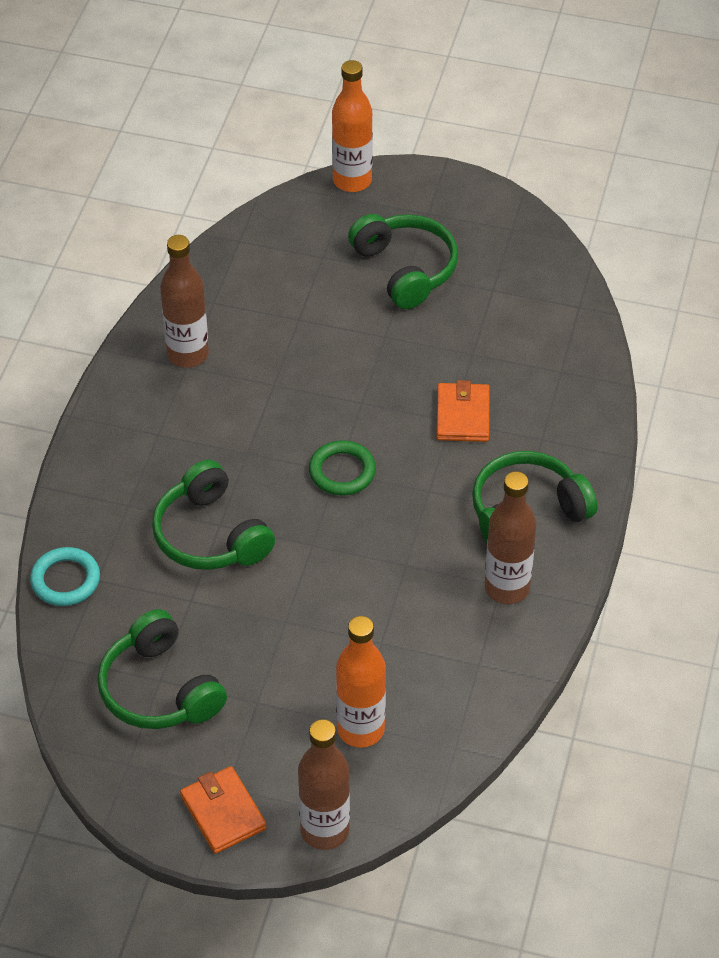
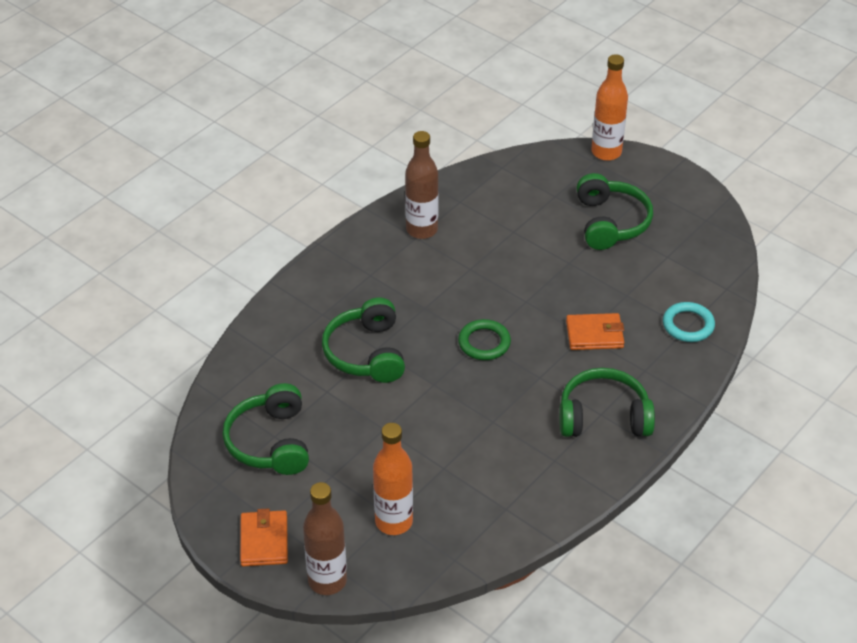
camera: 25 degrees right, 5 degrees down
turquoise ring [30,547,100,606] -> turquoise ring moved to [663,302,715,342]
orange wallet [436,380,490,442] -> orange wallet turned 60 degrees clockwise [566,313,624,350]
brown bottle [485,471,536,604] -> none

